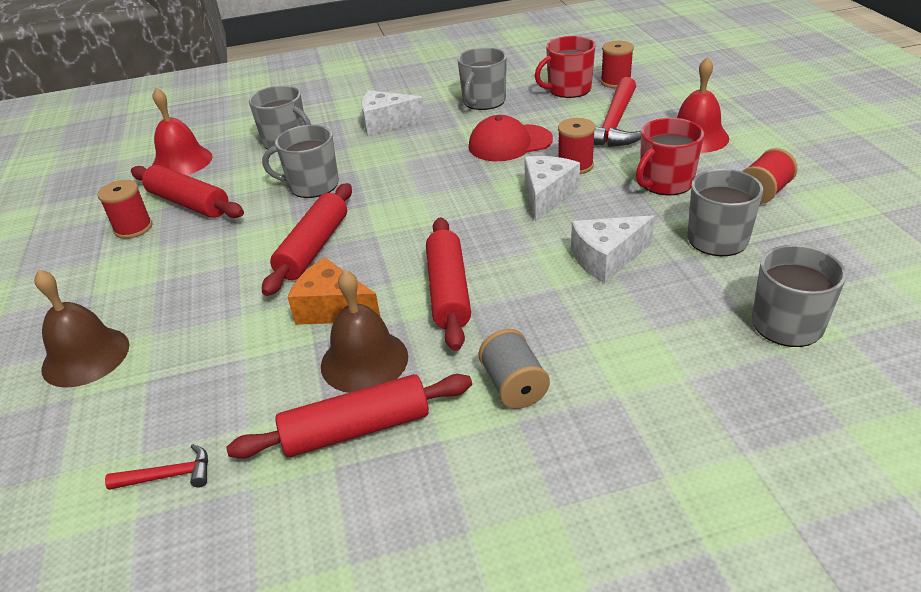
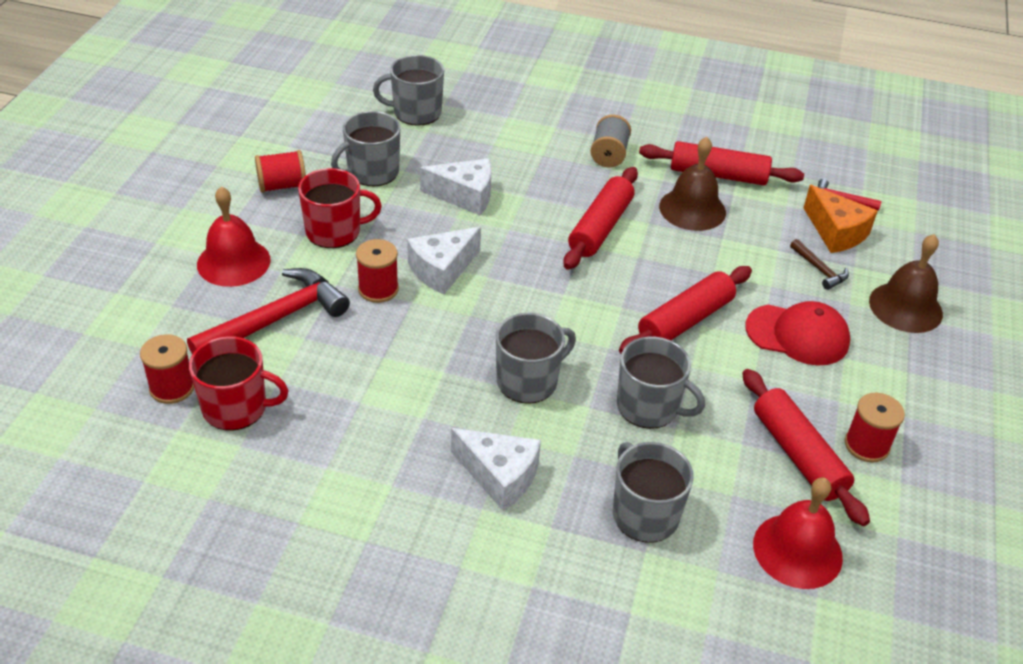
camera: 155 degrees left, 5 degrees up
orange cheese [288,257,380,325] -> orange cheese moved to [803,185,878,253]
grey mug [457,47,507,110] -> grey mug moved to [496,313,576,404]
red cap [469,115,553,161] -> red cap moved to [745,301,850,366]
none -> brown hammer [790,239,849,290]

